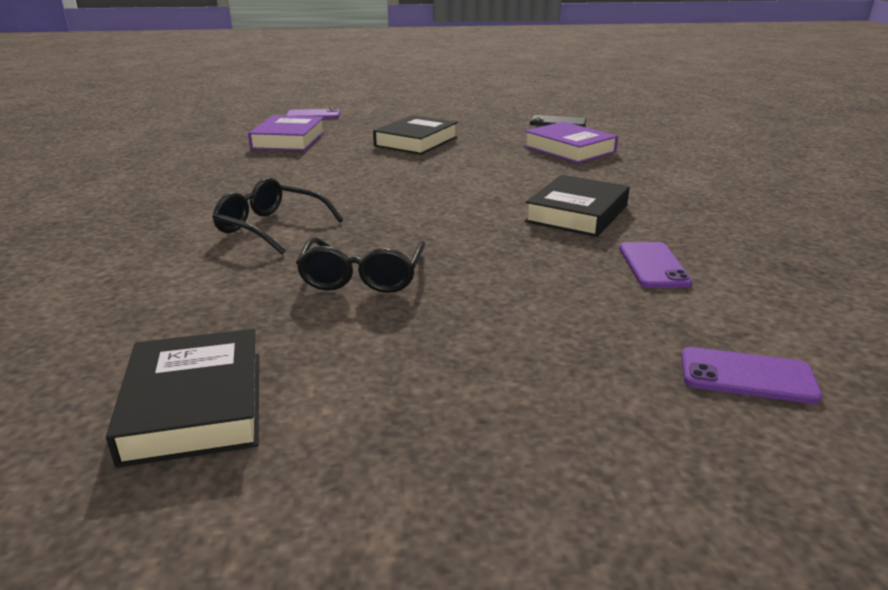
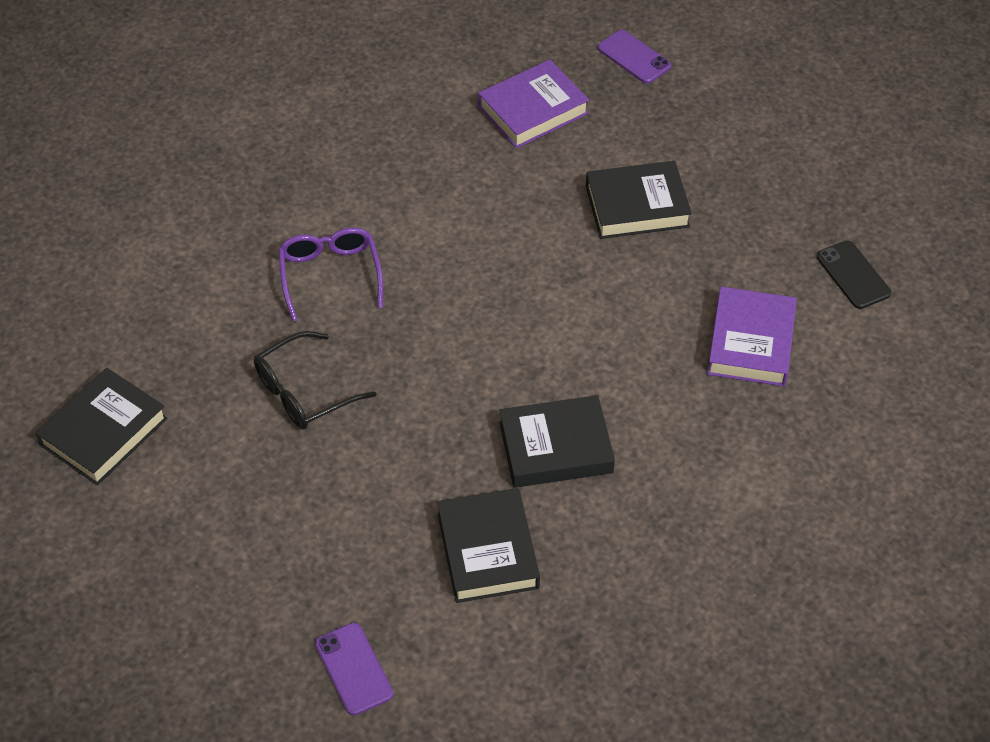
camera: 50 degrees right, 25 degrees up
black glasses [212,178,343,255] -> purple glasses [278,227,383,321]
purple phone [619,242,693,288] -> black book [437,488,540,603]

